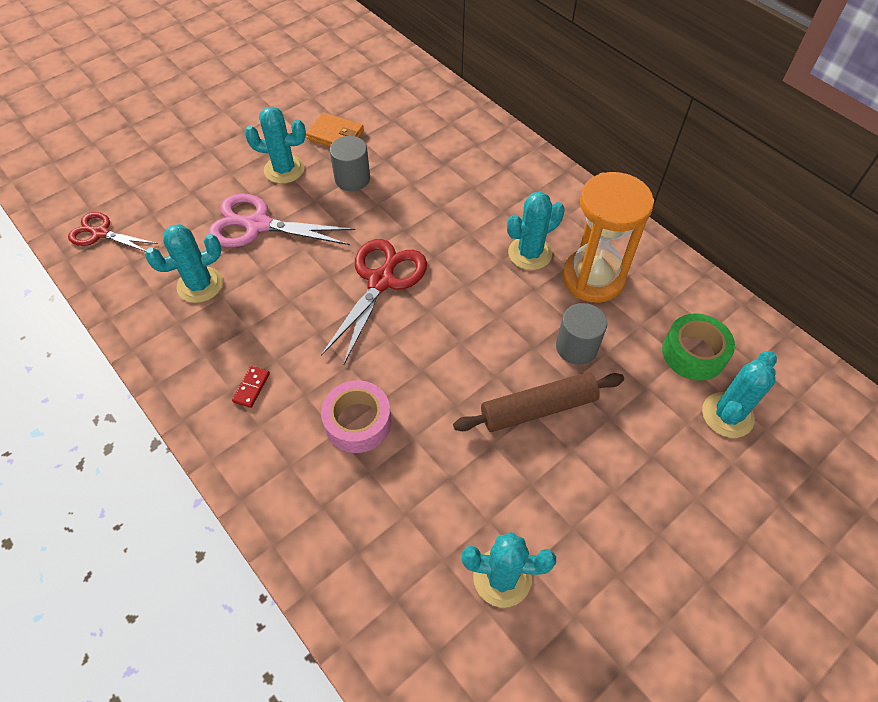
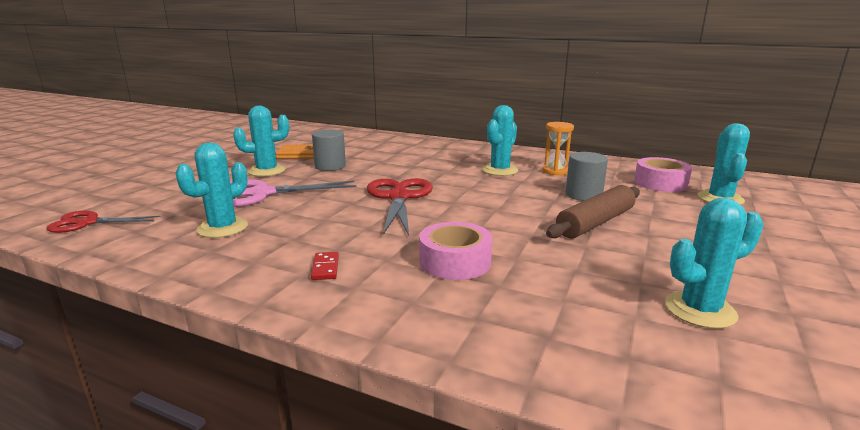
camera: 25 degrees left, 35 degrees down
orange hourglass [562,172,654,303] -> orange hourglass [542,122,574,176], size x0.52
green tape [662,313,735,381] -> pink tape [634,157,692,192]

